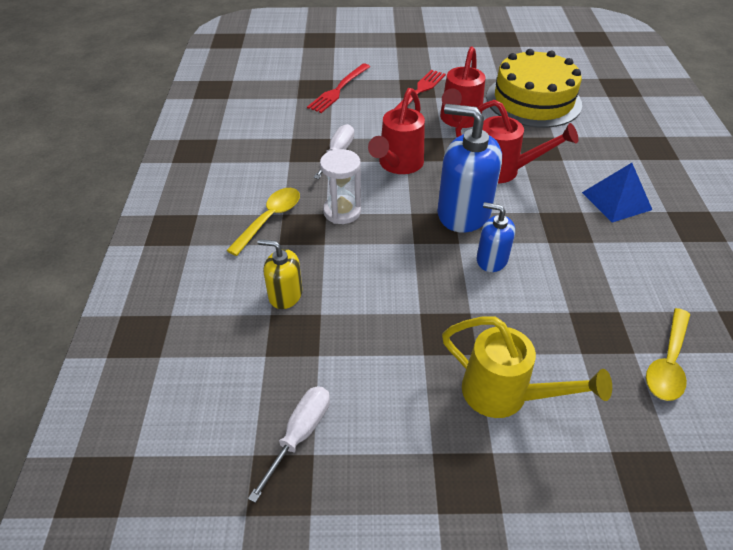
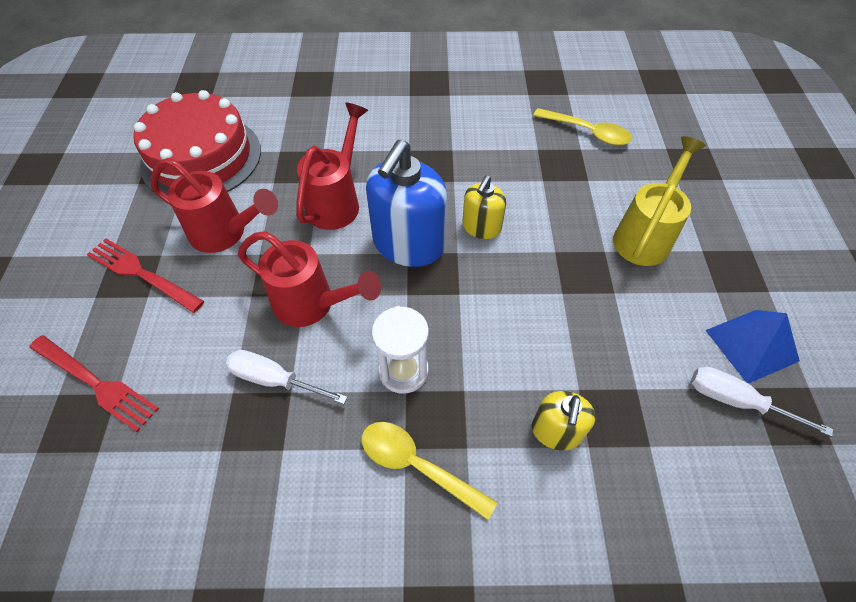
camera: 90 degrees left, 10 degrees up
blue soap dispenser [477,202,515,272] -> yellow soap dispenser [462,175,506,239]
yellow cake [486,49,582,128] -> red cake [133,90,261,195]
blue pyramid [582,163,652,223] -> blue pyramid moved to [706,310,800,384]

